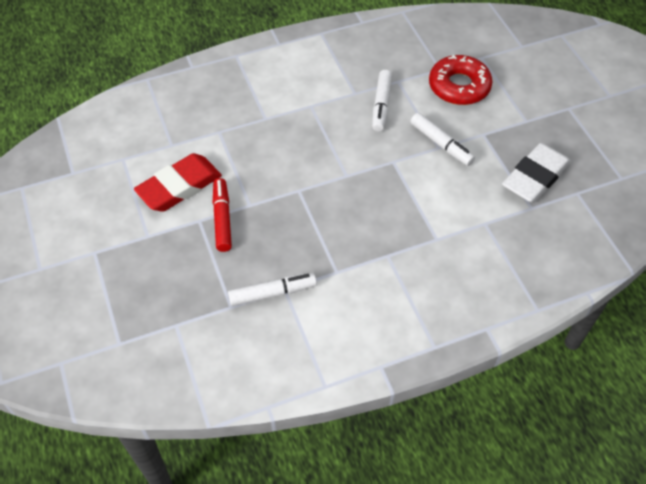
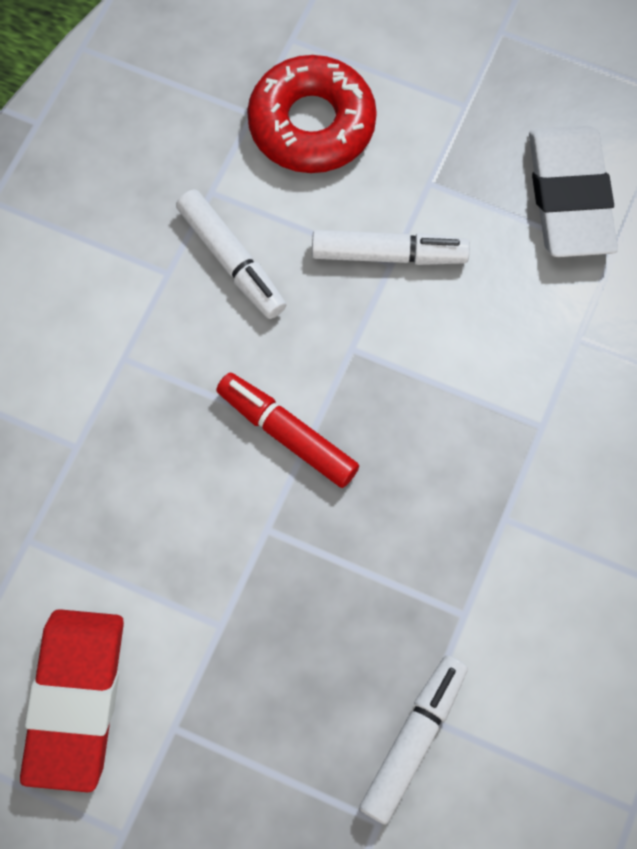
camera: 45 degrees left, 15 degrees up
red marker [213,178,232,252] -> red marker moved to [216,372,359,488]

